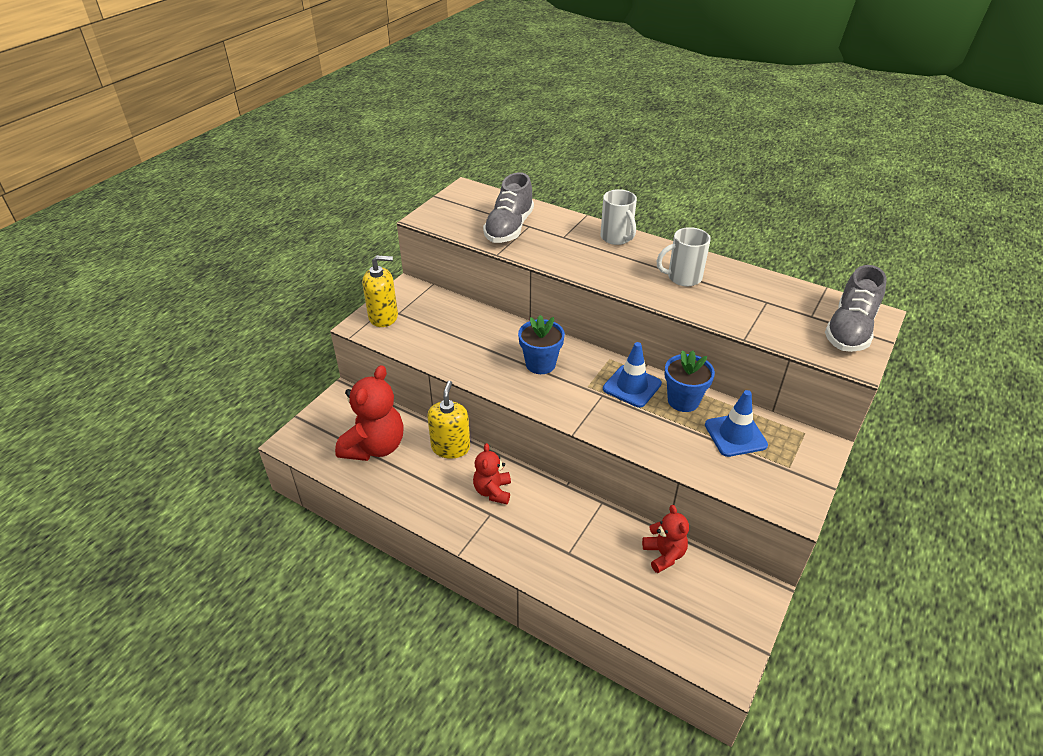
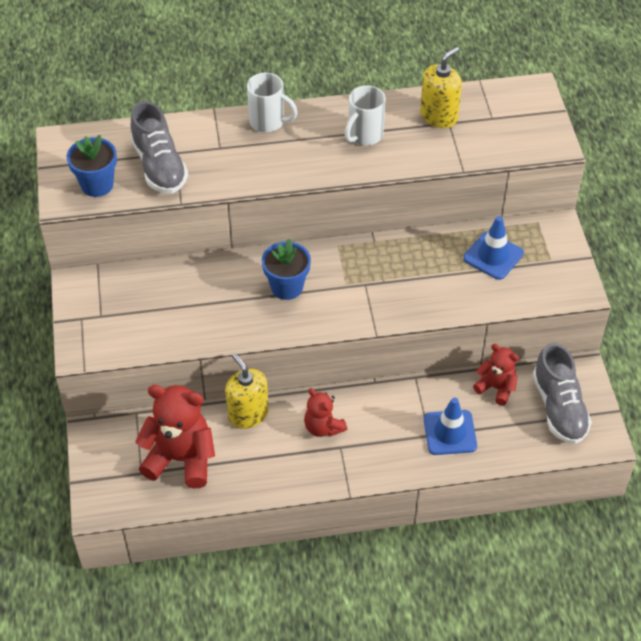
camera: 40 degrees left, 10 degrees up
red teddy bear [335,365,404,461] -> red teddy bear turned 60 degrees counterclockwise [135,385,215,488]
yellow soap dispenser [362,255,398,327] -> yellow soap dispenser moved to [420,47,462,128]
blue traffic cone [603,342,662,408] -> blue traffic cone moved to [424,398,477,455]
blue flower pot [665,351,715,412] -> blue flower pot moved to [67,135,117,197]
grey shoe [825,265,887,352] -> grey shoe moved to [533,343,592,444]

